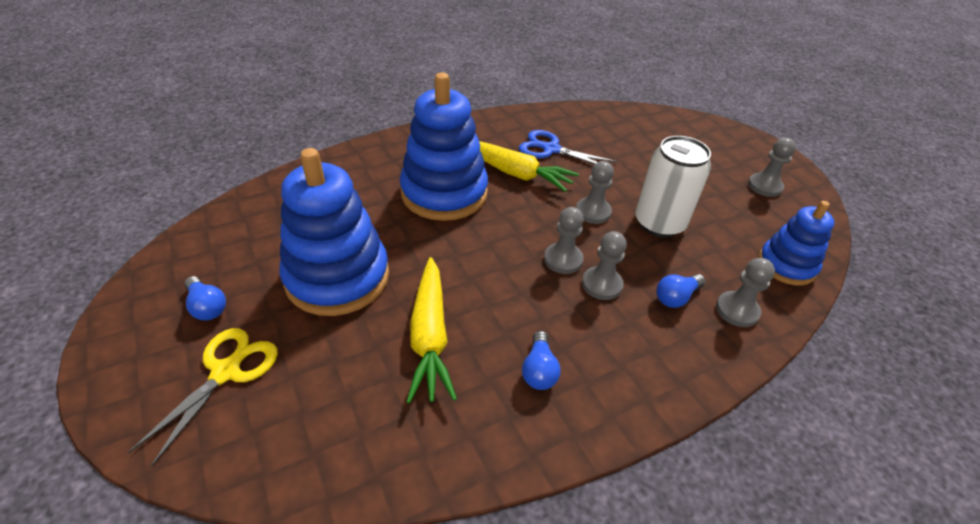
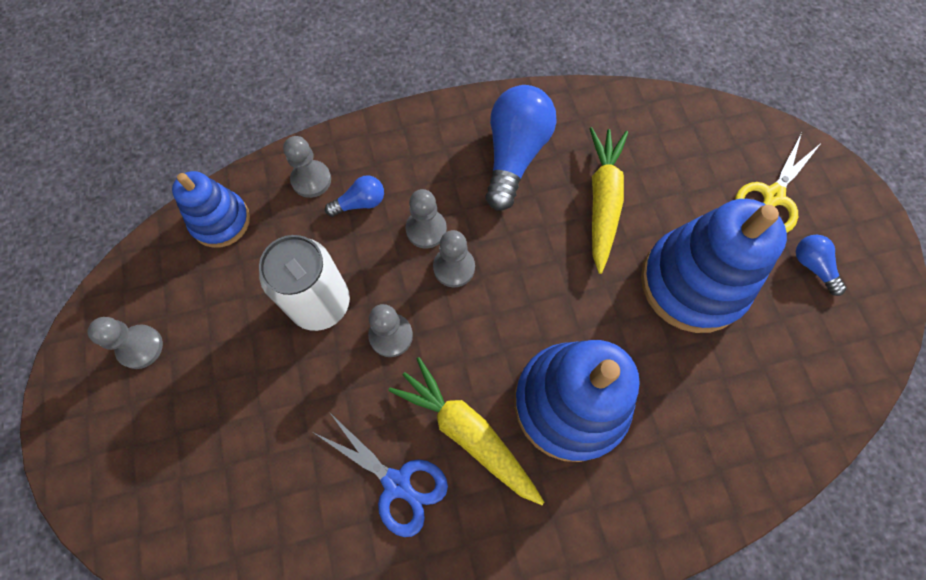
camera: 165 degrees left, 25 degrees up
blue light bulb [522,331,560,390] -> blue light bulb [485,85,556,211], size x2.05

